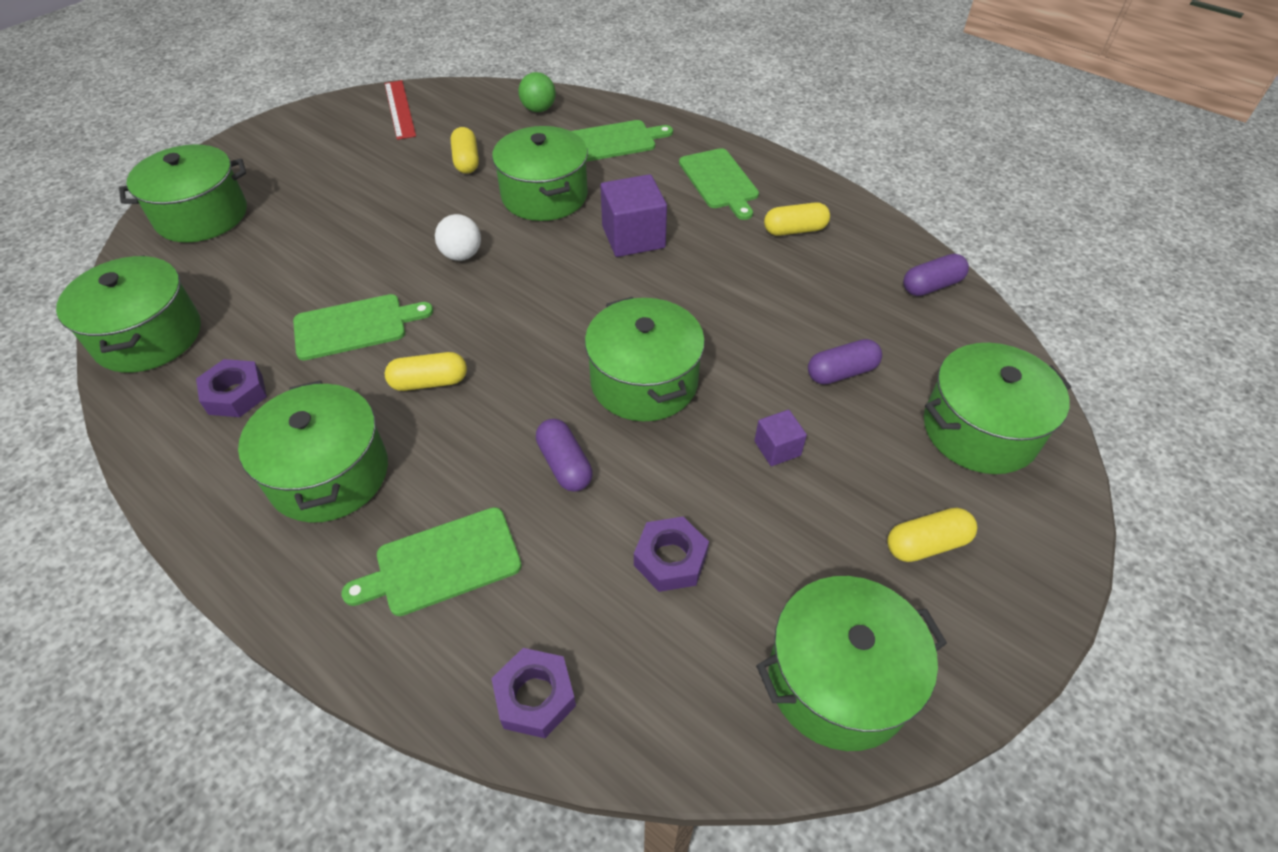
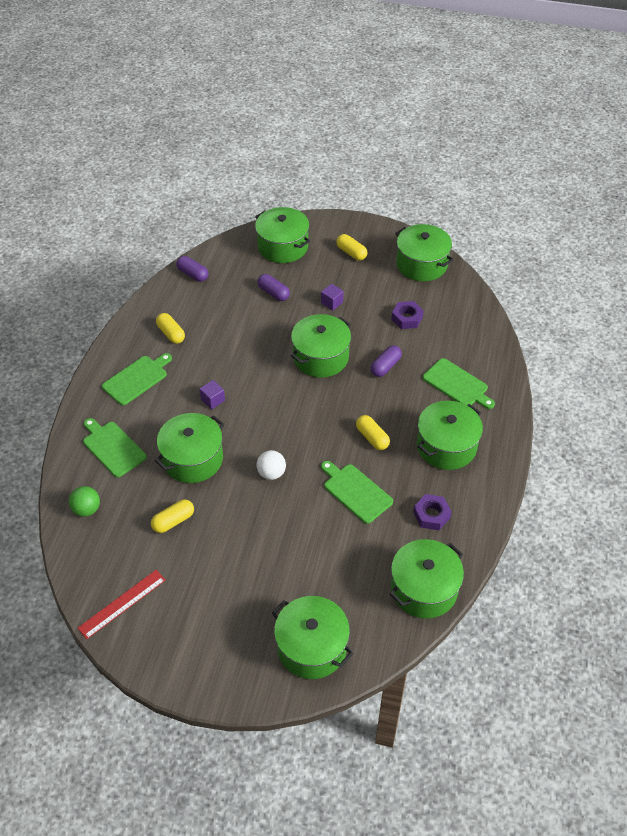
camera: 115 degrees left, 0 degrees up
purple nut [491,648,576,738] -> none
purple cube [600,174,667,257] -> purple cube [199,380,225,409], size x0.53

